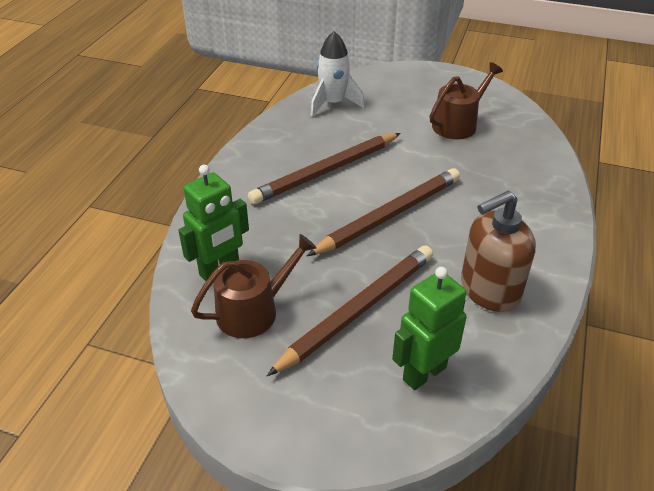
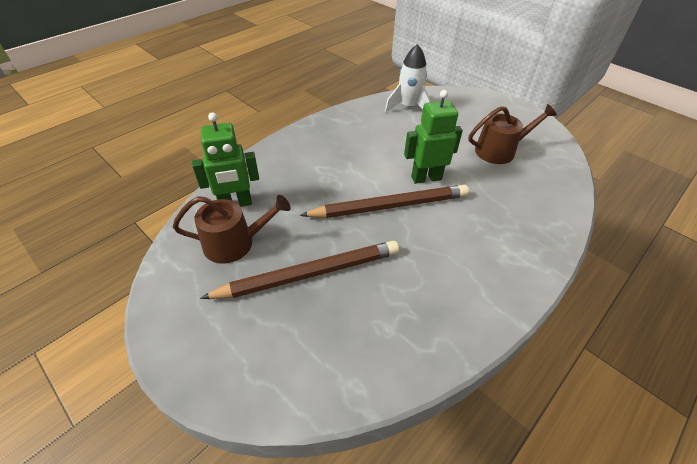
camera: 25 degrees right, 5 degrees up
brown pencil [248,133,401,205] -> none
green robot [392,267,466,390] -> green robot moved to [404,90,463,184]
brown soap dispenser [461,191,536,312] -> none

